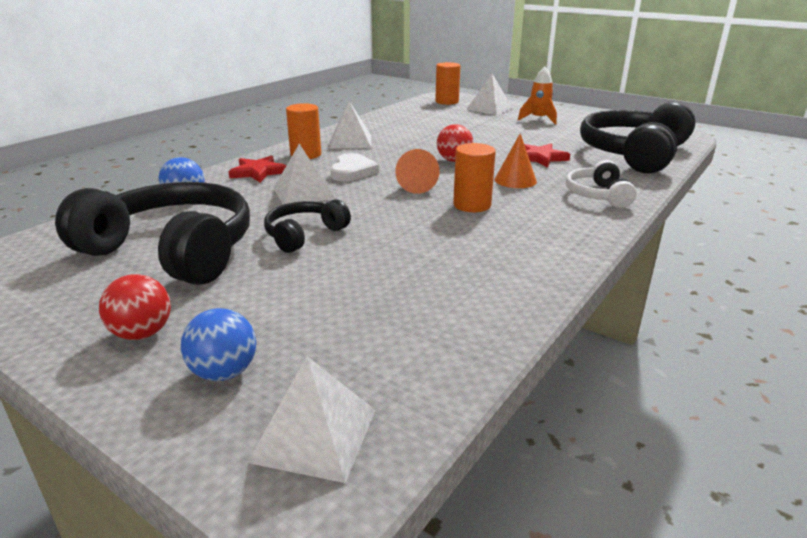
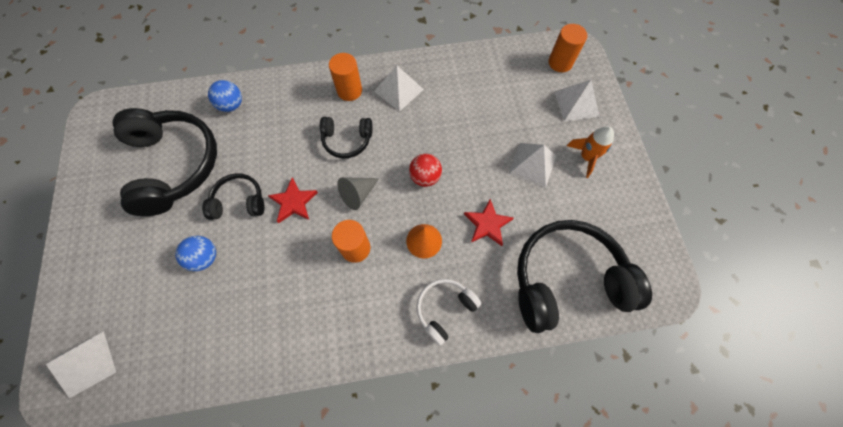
camera: 45 degrees right, 40 degrees up
red ball [99,274,171,340] -> none
blue ball [181,308,256,381] -> blue ball moved to [175,236,216,271]
red star [228,155,286,183] -> red star moved to [268,178,318,223]
white pyramid [274,144,335,205] -> white pyramid moved to [509,143,556,187]
white heart [331,153,379,181] -> black headphones [320,117,373,159]
orange cone [395,149,440,194] -> grey cone [337,177,379,210]

